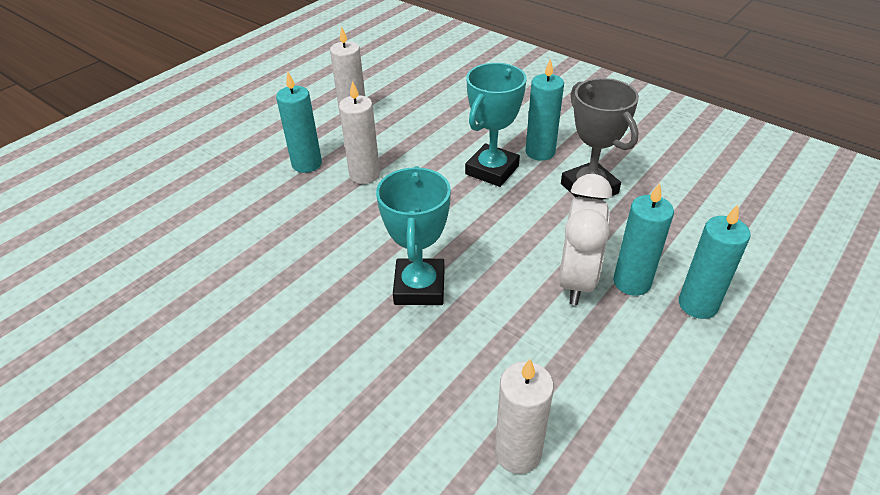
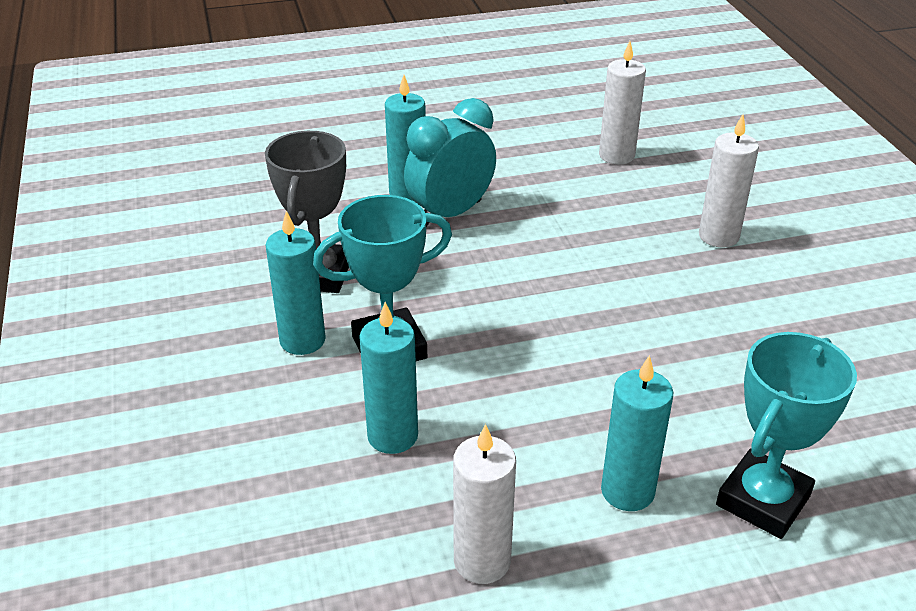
camera: 145 degrees left, 5 degrees down
white candle [339,81,380,184] -> white candle moved to [699,114,759,248]
turquoise trophy [376,166,451,305] -> turquoise trophy moved to [716,332,857,539]
white clock [559,174,612,305] -> turquoise clock [404,98,496,227]
turquoise candle [679,205,751,319] -> turquoise candle moved to [359,302,418,454]

